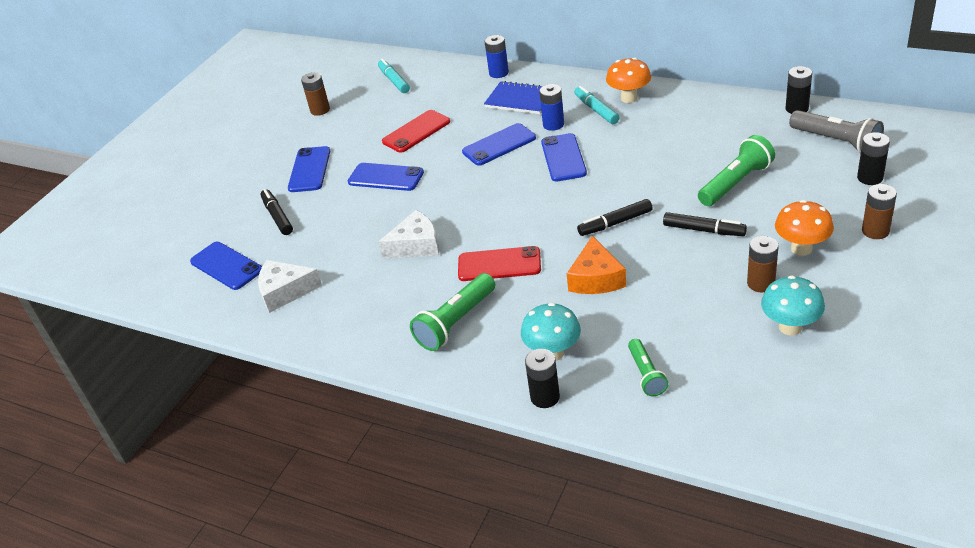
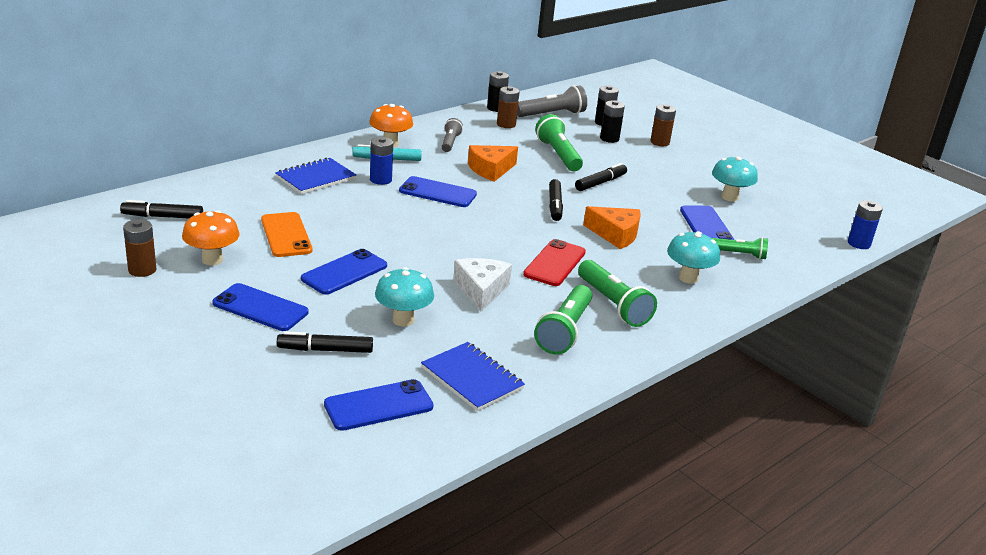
camera: 75 degrees left, 10 degrees down
white cheese [258,260,322,313] -> blue notebook [421,342,525,411]
turquoise marker [378,59,410,93] -> black marker [120,200,203,218]
red phone [382,110,450,153] -> orange phone [261,212,313,257]
blue phone [462,123,536,166] -> blue phone moved to [680,205,734,240]
blue battery [485,35,509,78] -> blue battery moved to [848,200,883,249]
black battery [525,349,560,408] -> black battery moved to [600,100,625,143]
brown battery [747,236,779,292] -> brown battery moved to [497,86,520,128]
orange mushroom [775,200,834,256] -> orange mushroom moved to [182,210,240,265]
none -> turquoise mushroom [375,267,434,326]
none -> grey flashlight [442,118,463,152]
none -> orange cheese [468,145,518,182]
none -> green flashlight [534,285,592,354]

